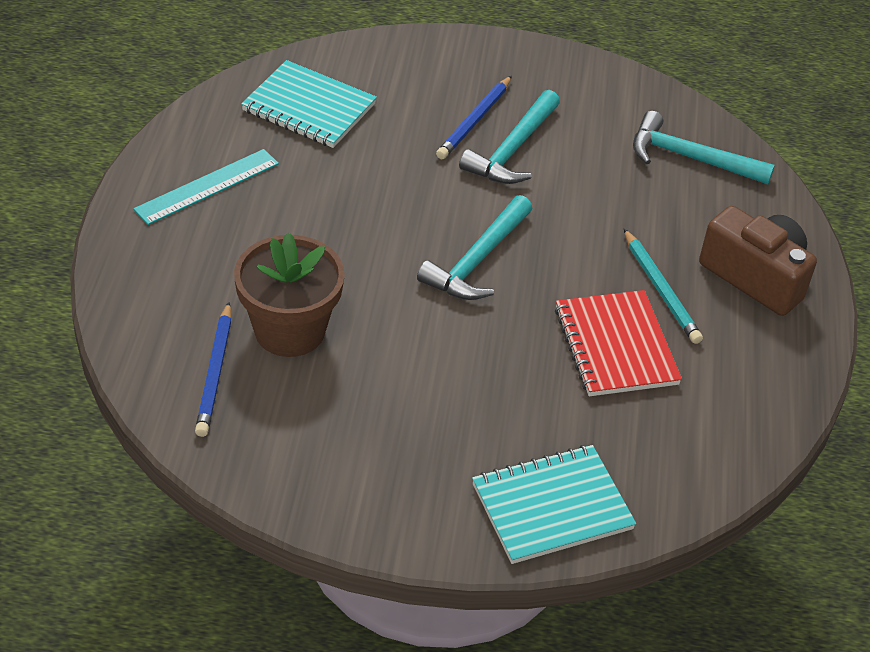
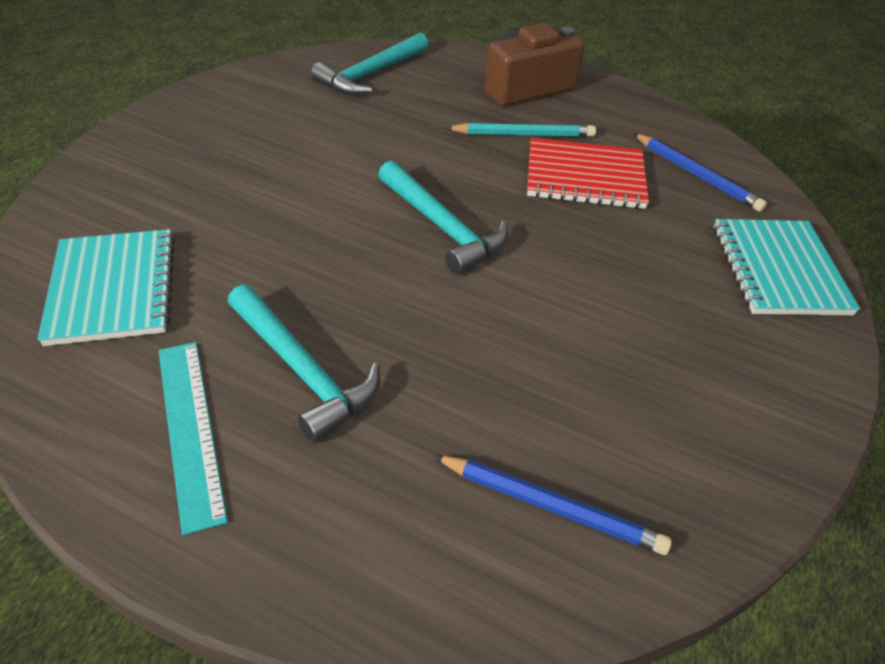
camera: 70 degrees left, 0 degrees up
brown flower pot [234,232,345,357] -> none
turquoise notebook [241,60,377,148] -> turquoise notebook turned 60 degrees counterclockwise [38,229,175,346]
blue pencil [436,76,512,159] -> blue pencil moved to [633,133,767,212]
turquoise hammer [459,90,560,184] -> turquoise hammer moved to [228,284,380,443]

